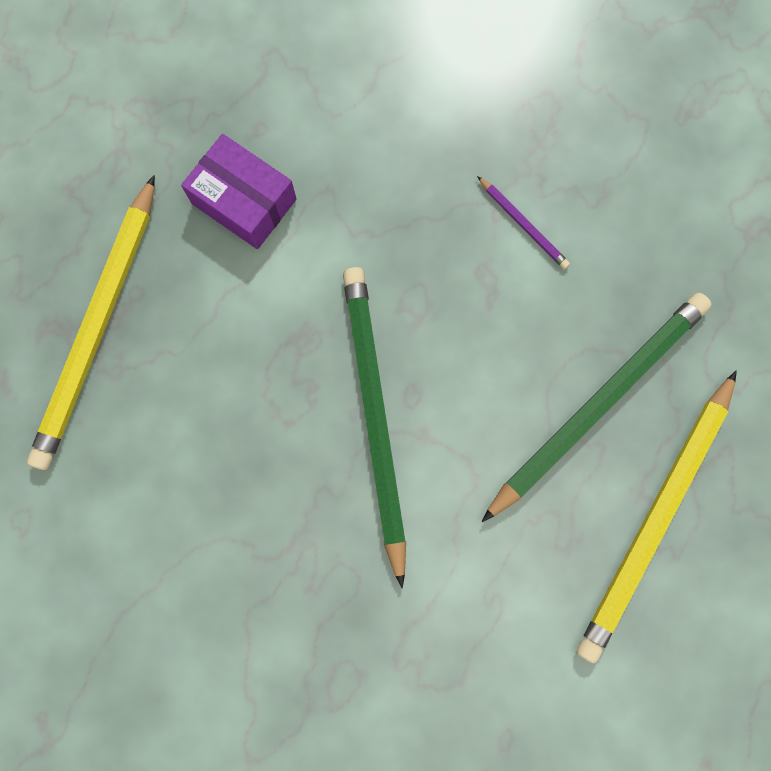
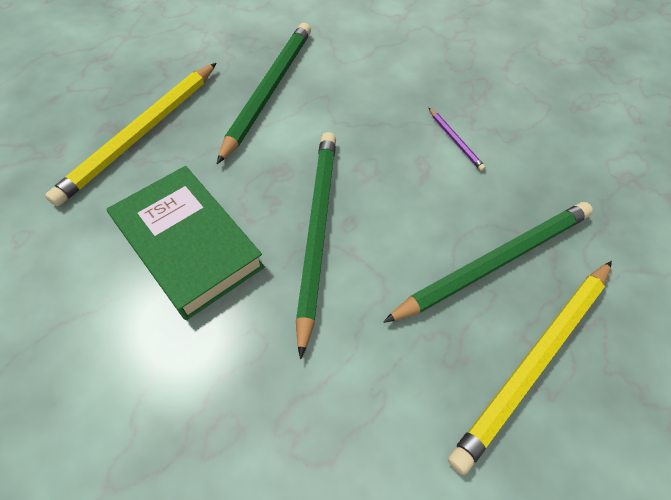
camera: 10 degrees right, 20 degrees down
purple box [181,134,296,249] -> green pencil [217,23,311,164]
none -> green book [107,166,265,320]

